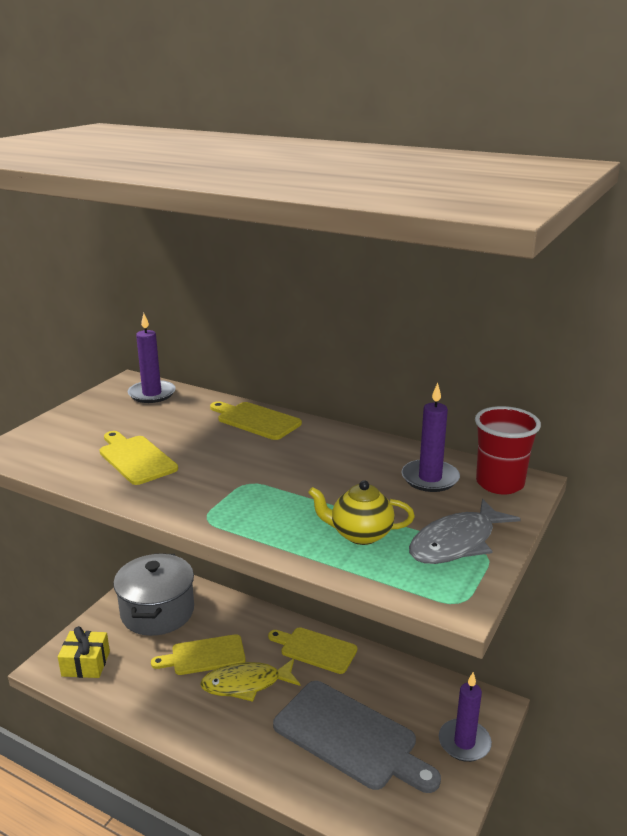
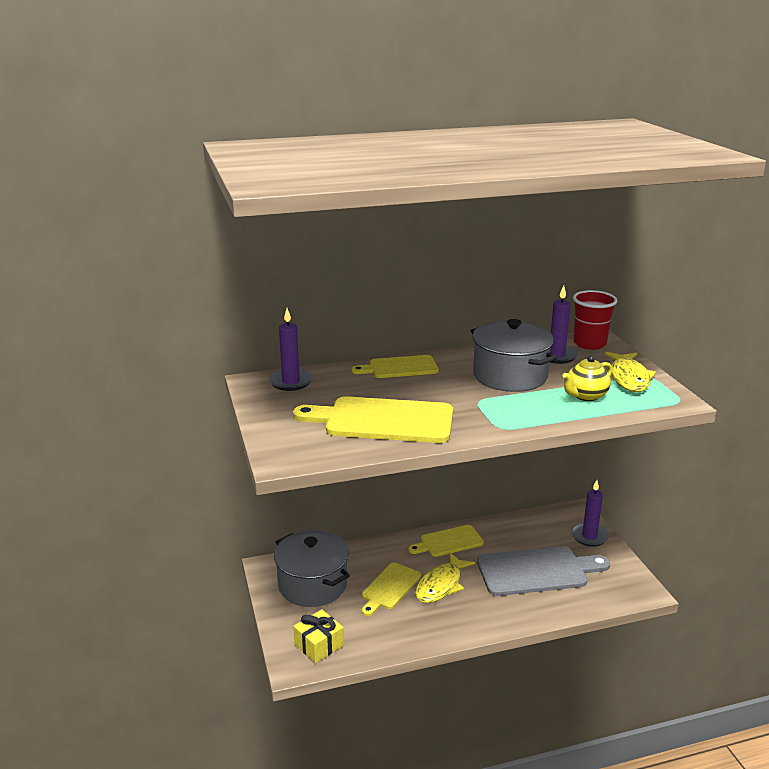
camera: 45 degrees left, 0 degrees up
yellow cutting board [100,431,178,485] -> yellow cutting board [293,396,453,443], size x1.67
grey fish [409,499,521,564] -> yellow fish [605,352,656,392]
none -> grey pot [471,319,558,392]

